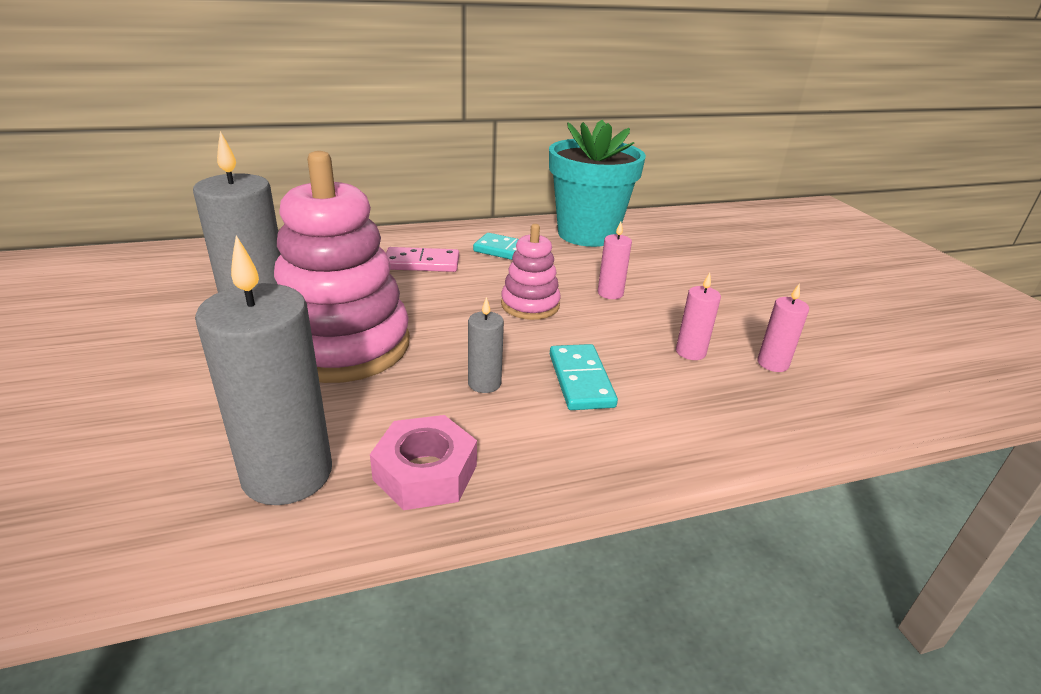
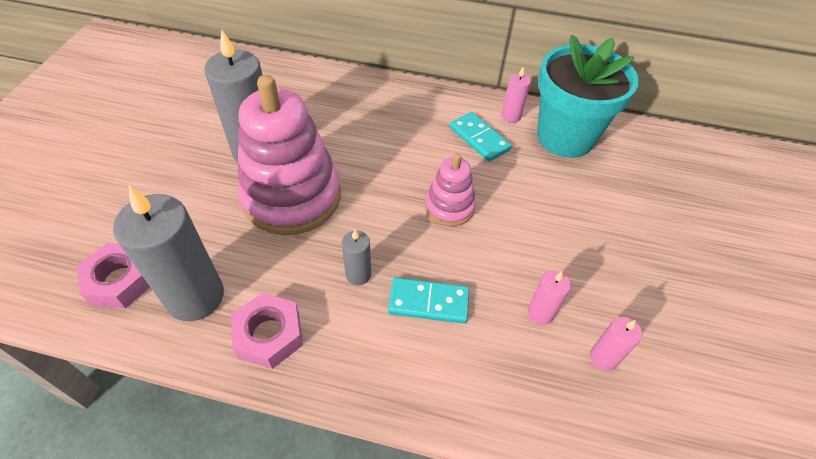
camera: 30 degrees right, 20 degrees up
pink domino [386,247,459,272] -> none
turquoise domino [550,344,618,410] -> turquoise domino turned 75 degrees clockwise [388,277,470,324]
pink candle [598,221,632,299] -> pink candle moved to [501,66,531,123]
none -> pink nut [77,243,150,309]

